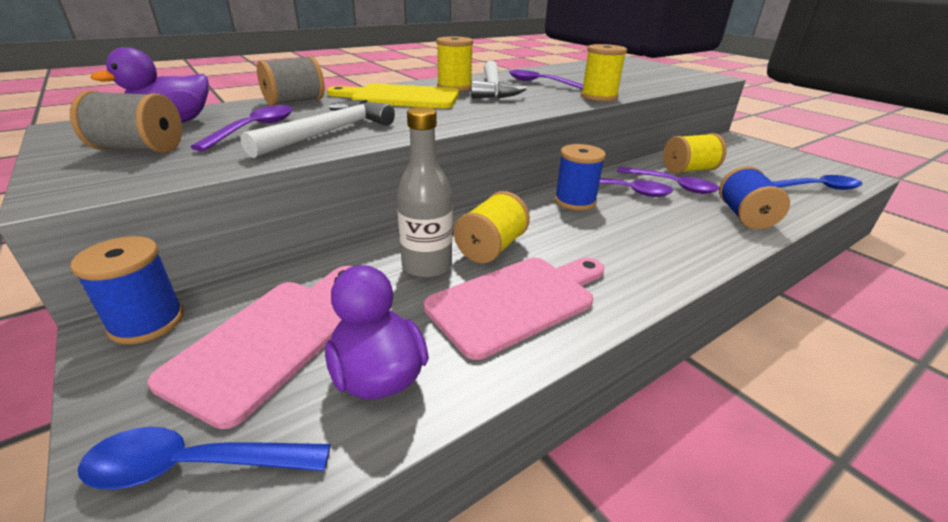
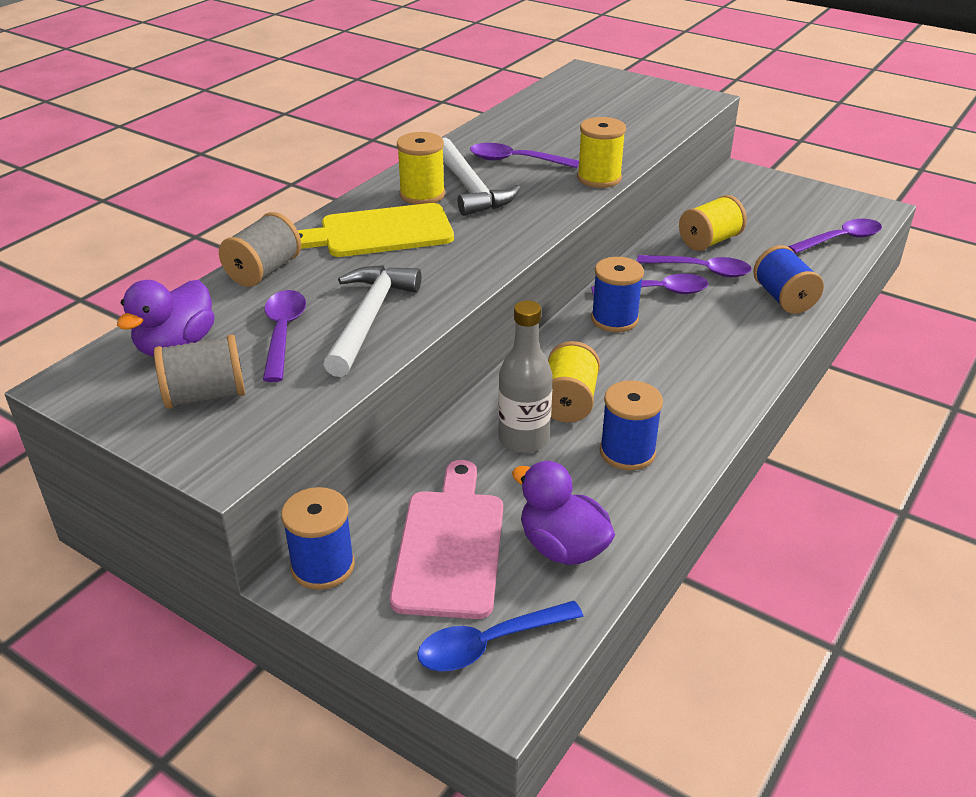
camera: 20 degrees left, 5 degrees up
pink cutting board [424,257,604,360] -> blue spool [600,380,663,471]
blue spoon [772,175,862,190] -> purple spoon [788,219,882,254]

